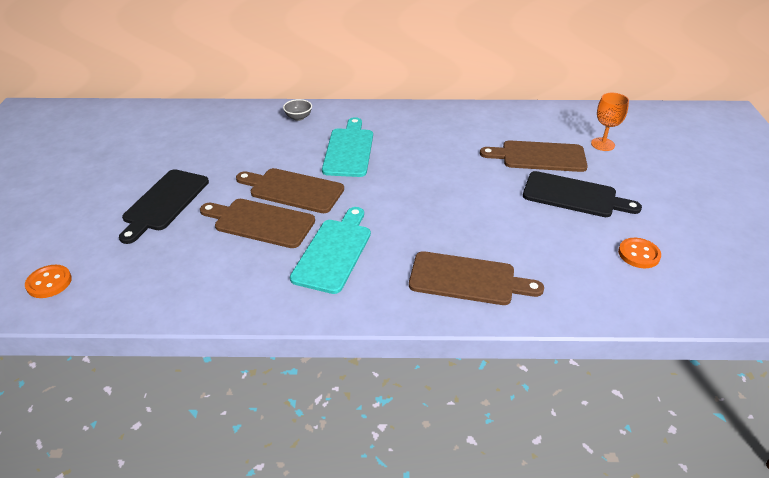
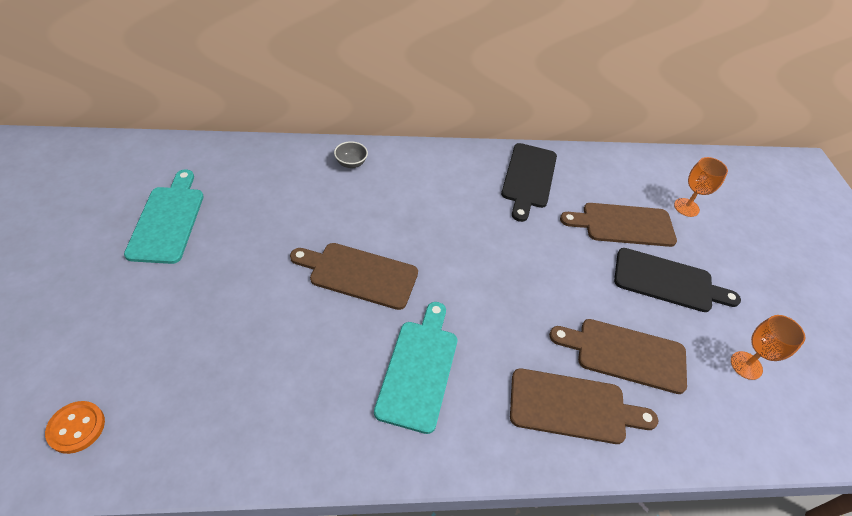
camera: 10 degrees left, 10 degrees up
black cutting board [119,169,209,244] -> black cutting board moved to [501,143,557,222]
brown cutting board [200,199,315,248] -> brown cutting board moved to [549,319,687,394]
turquoise cutting board [322,117,373,177] -> turquoise cutting board moved to [124,170,204,264]
orange button [618,238,661,268] -> orange goblet [731,315,805,380]

